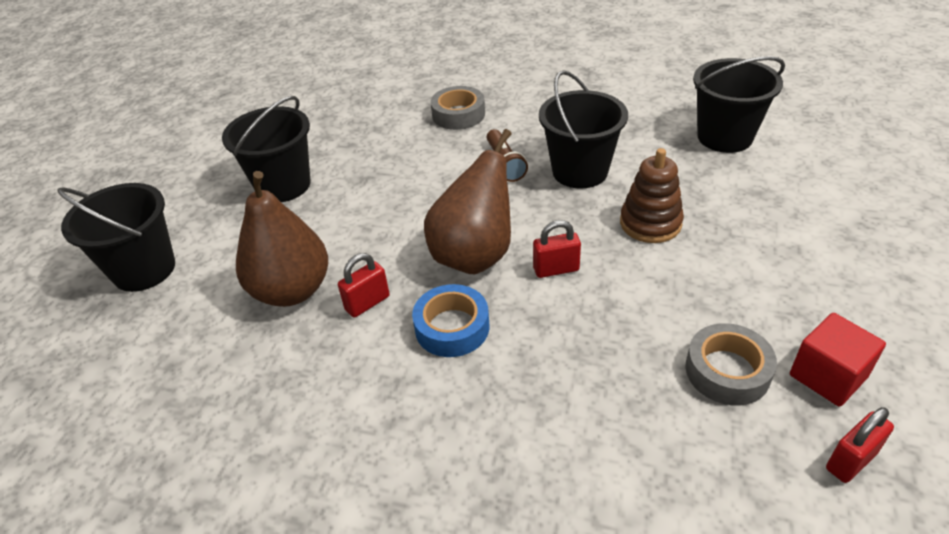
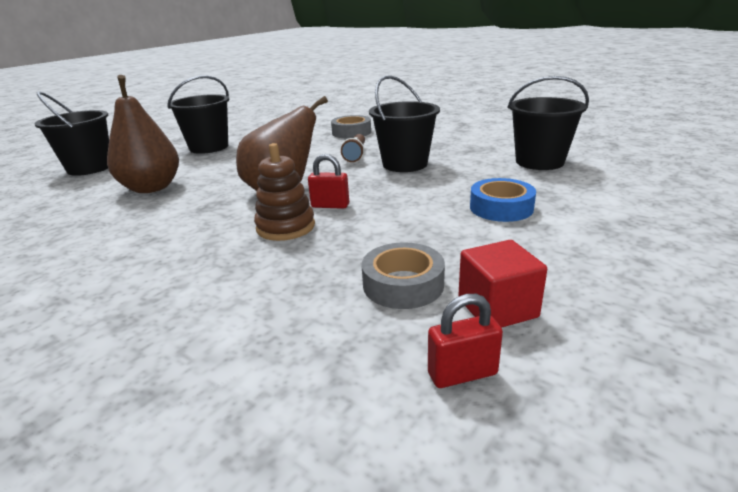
camera: 20 degrees right, 15 degrees down
red padlock [338,253,390,318] -> none
blue tape [412,284,489,357] -> blue tape moved to [470,178,536,222]
brown stacking toy [620,148,684,243] -> brown stacking toy moved to [254,143,315,241]

